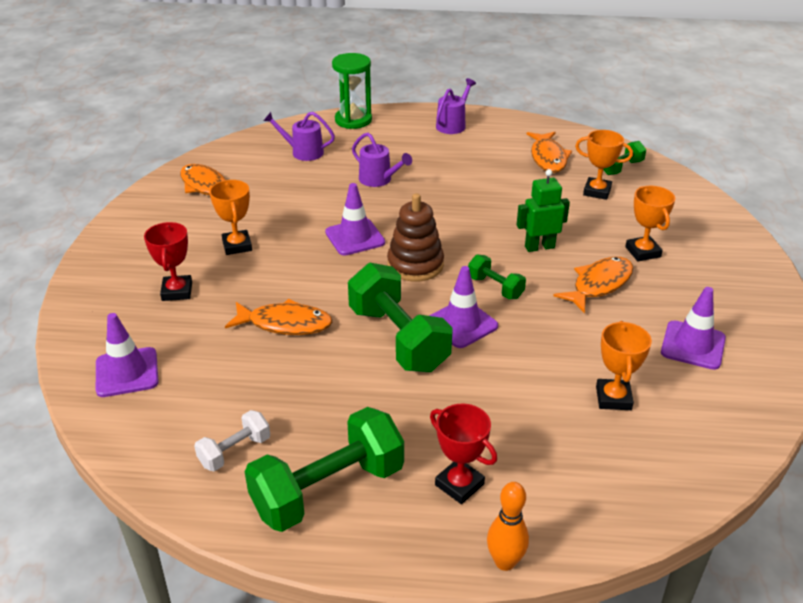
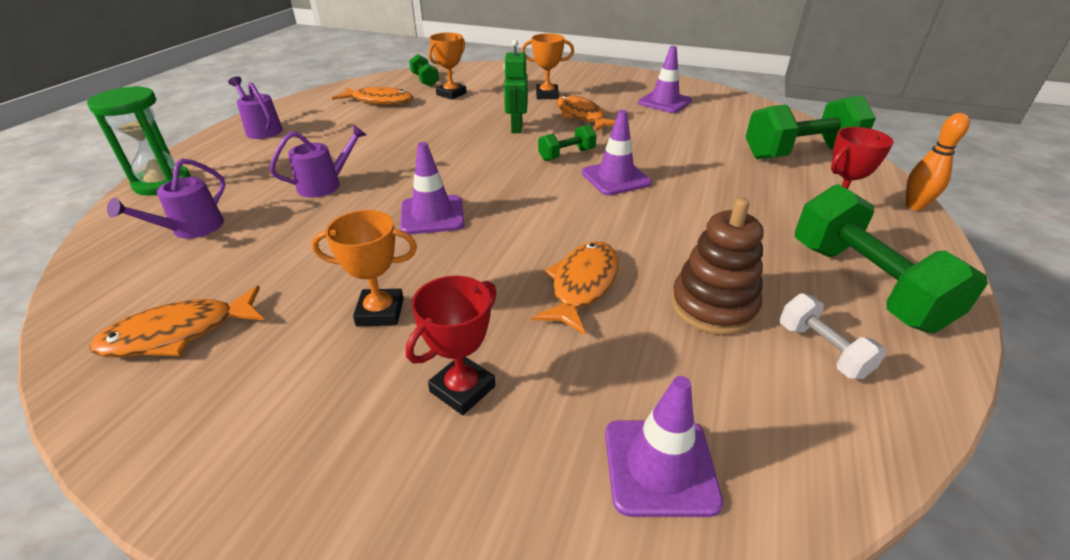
camera: 75 degrees left, 0 degrees up
red trophy [144,222,192,301] -> red trophy turned 60 degrees counterclockwise [406,276,497,415]
green dumbbell [348,263,453,372] -> green dumbbell moved to [746,95,876,159]
brown stacking toy [387,193,444,282] -> brown stacking toy moved to [671,198,763,335]
orange trophy [596,321,652,410] -> none

